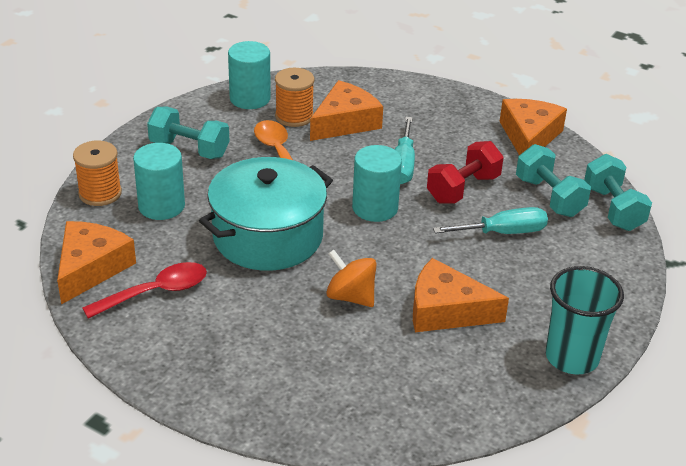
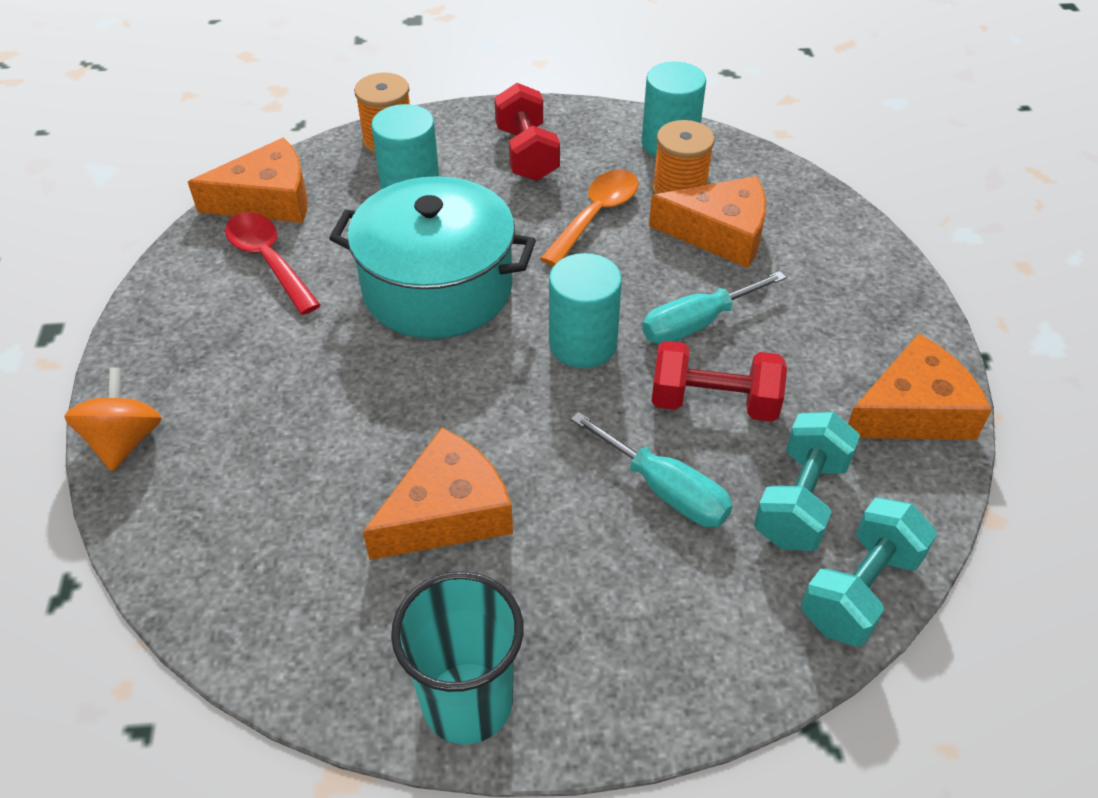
camera: 55 degrees right, 10 degrees up
red spoon [82,262,207,319] -> red spoon turned 150 degrees counterclockwise [225,212,321,315]
turquoise dumbbell [147,107,230,159] -> red dumbbell [494,83,560,181]
orange spinning top [326,250,377,307] -> orange spinning top moved to [64,367,162,471]
orange cheese [413,258,509,332] -> orange cheese turned 75 degrees clockwise [363,428,513,560]

